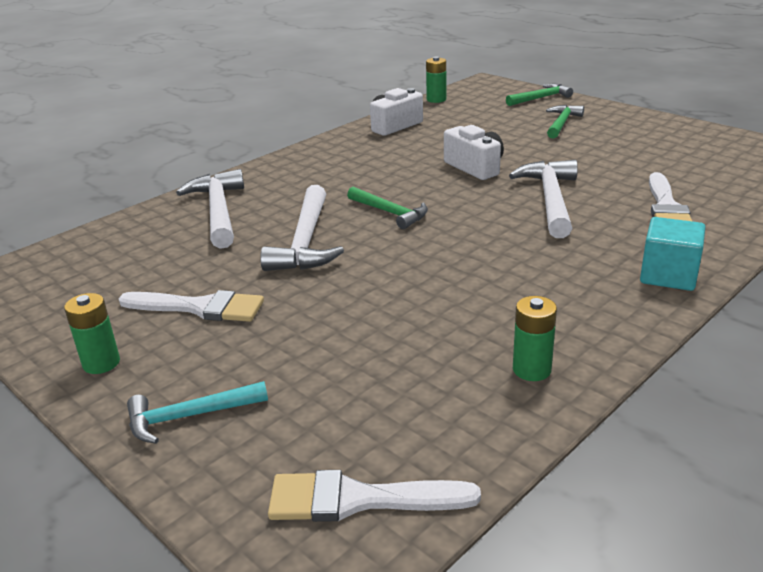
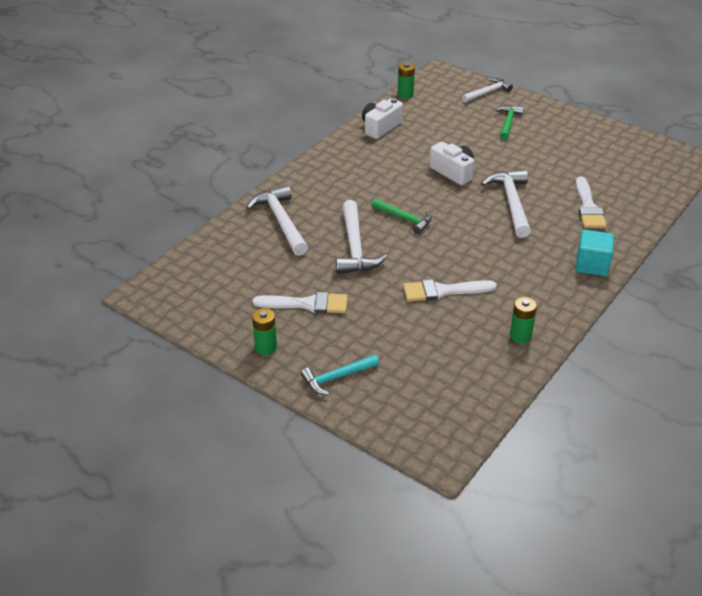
camera: 10 degrees left, 10 degrees up
white brush [268,470,481,522] -> white brush moved to [403,279,497,302]
green hammer [506,84,573,106] -> white hammer [462,78,513,102]

